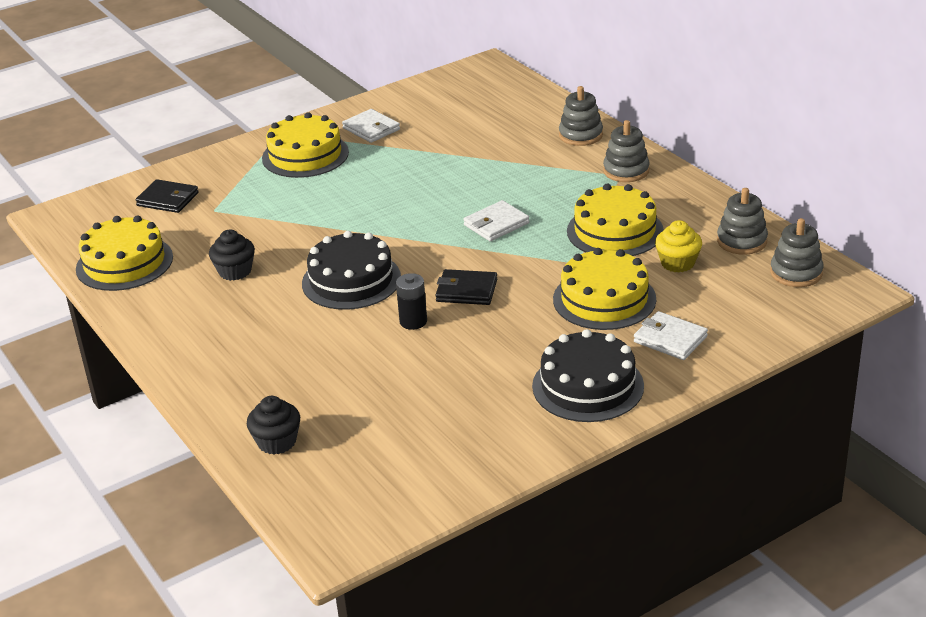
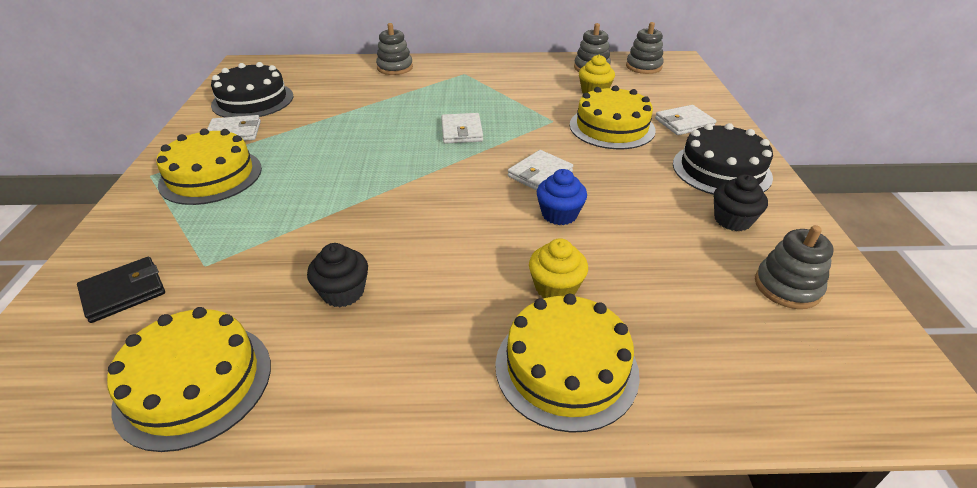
camera: 60 degrees left, 5 degrees up
black cupcake [247,396,300,455] -> black cupcake moved to [714,174,768,231]
black cake [302,231,401,310] -> black cake moved to [211,62,293,117]
black battery [396,273,427,330] -> blue cupcake [537,169,587,225]
black wallet [435,269,497,305] -> white wallet [508,150,573,191]
yellow cake [567,184,664,256] -> yellow cake moved to [495,294,640,433]
grey stacking toy [603,120,650,182] -> grey stacking toy moved to [755,225,834,309]
none -> yellow cupcake [529,238,588,298]

